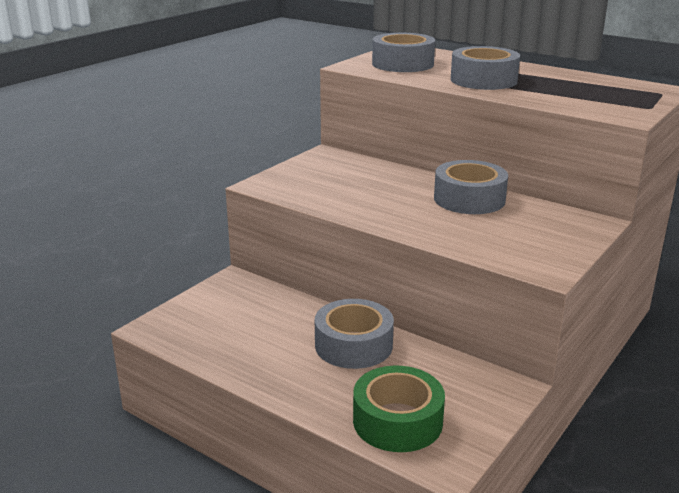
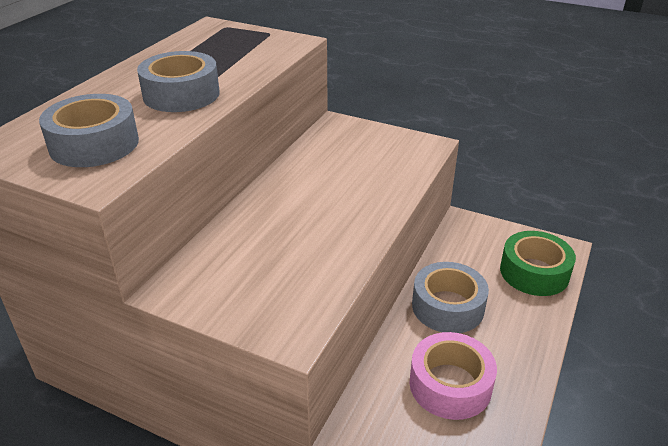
camera: 100 degrees left, 10 degrees up
grey tape [434,160,508,214] -> none
none -> pink tape [410,332,497,420]

